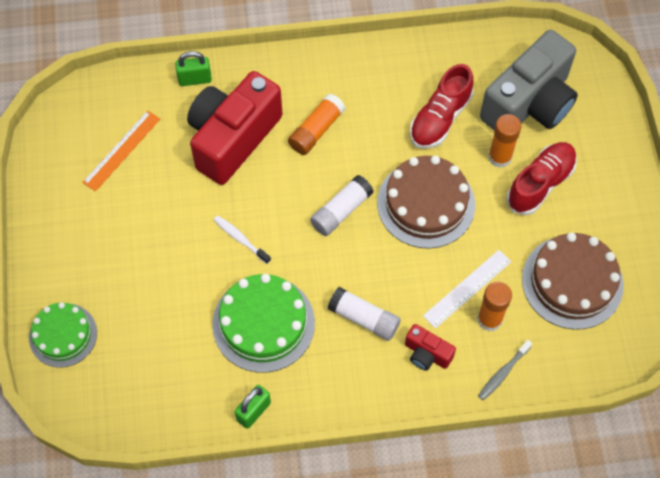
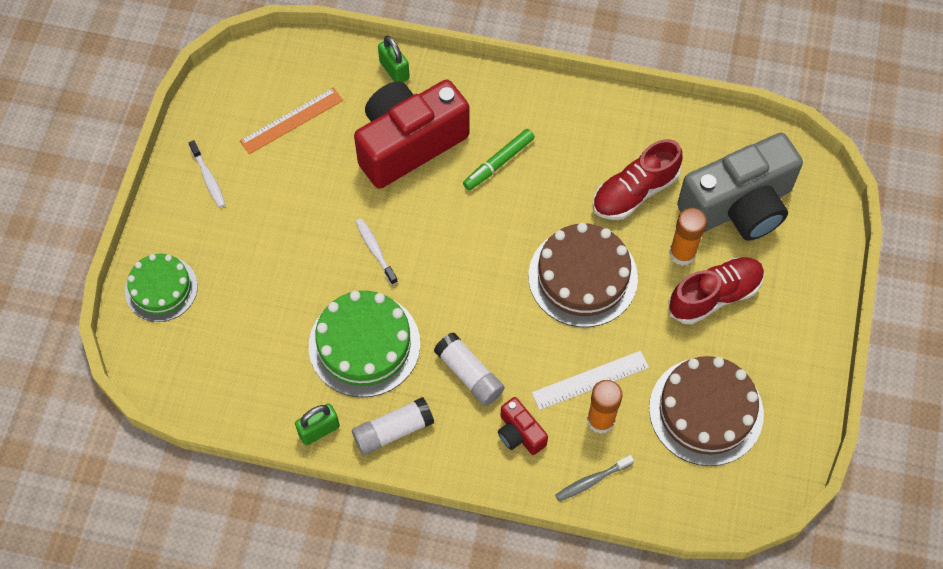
camera: 20 degrees right, 0 degrees up
green padlock [175,51,212,86] -> green padlock turned 45 degrees clockwise [378,36,410,82]
orange glue stick [288,94,346,155] -> green marker [463,129,535,190]
white glue stick [310,175,373,236] -> white glue stick moved to [352,397,434,455]
none -> white toothbrush [189,140,226,208]

